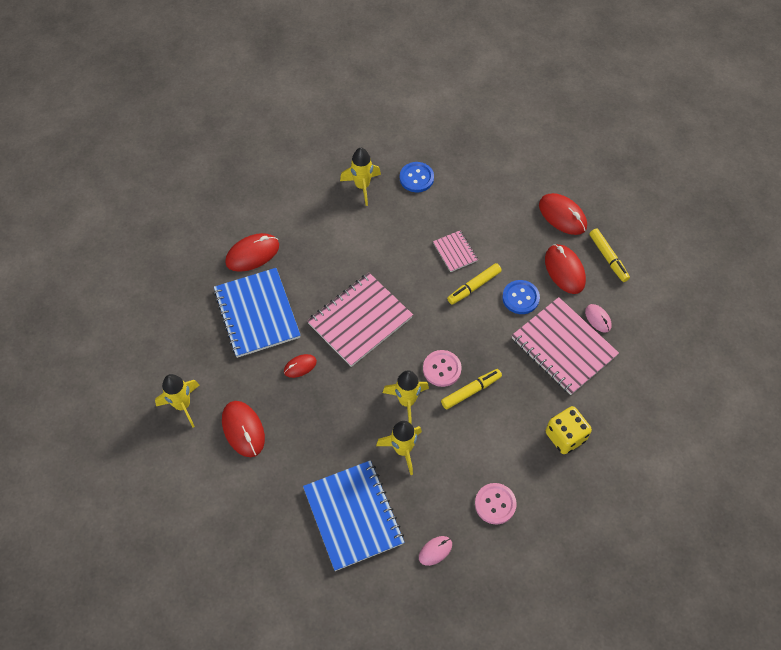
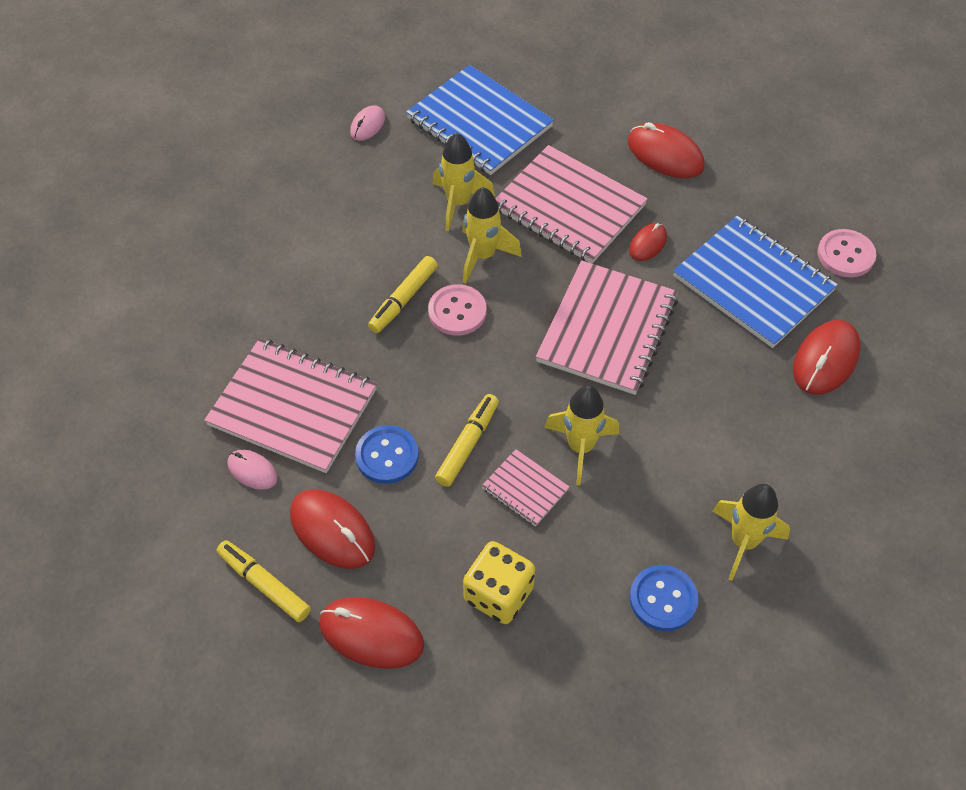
camera: 155 degrees right, 5 degrees down
yellow rocket [155,374,199,427] -> yellow rocket moved to [544,385,619,485]
pink button [475,483,517,525] -> pink button moved to [817,229,876,277]
yellow dice [546,406,592,454] -> yellow dice moved to [463,541,535,624]
none -> pink notebook [495,145,648,264]

